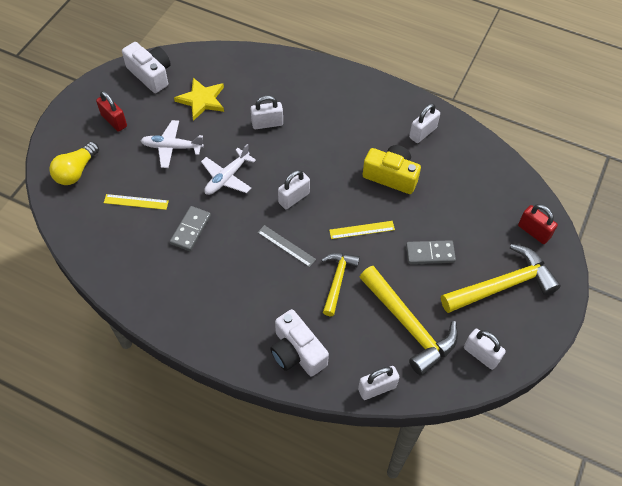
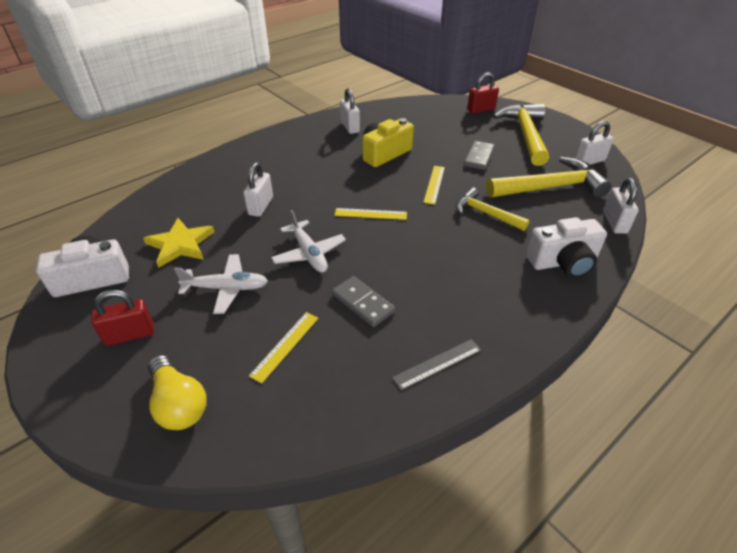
camera: 65 degrees left, 15 degrees down
white plane [141,120,204,168] -> white plane turned 120 degrees counterclockwise [174,254,268,314]
grey ruler [258,225,316,267] -> grey ruler moved to [392,339,481,390]
white padlock [278,170,310,209] -> yellow ruler [335,208,407,220]

